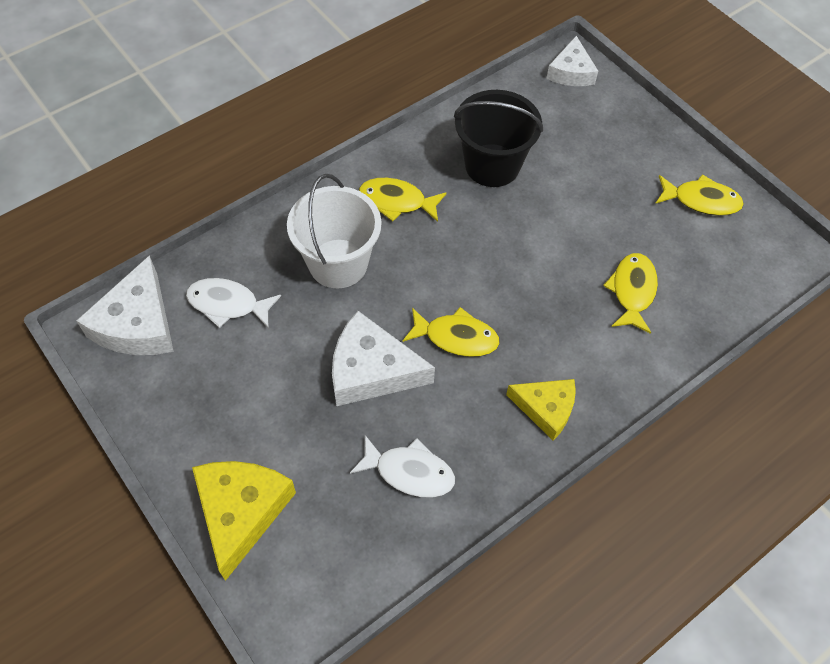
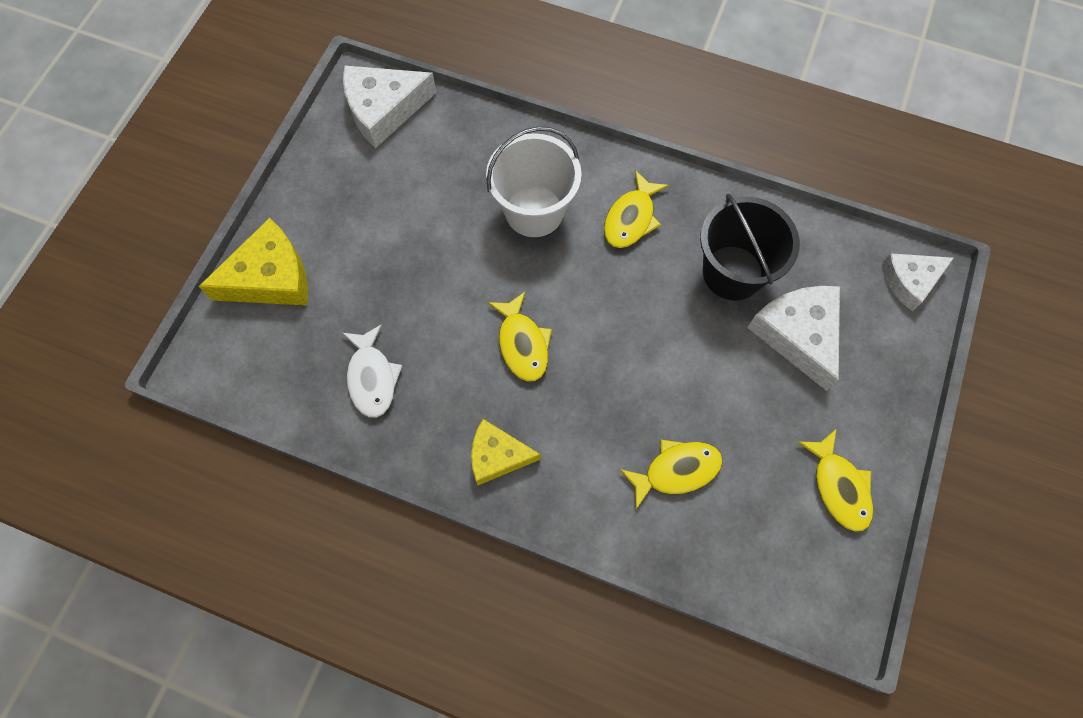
camera: 60 degrees right, 10 degrees up
white fish [186,278,281,328] -> none
white cheese [332,311,435,406] -> white cheese moved to [747,286,840,391]
yellow fish [359,178,447,222] -> yellow fish turned 135 degrees counterclockwise [604,170,669,248]
yellow cheese [506,379,576,441] -> yellow cheese turned 105 degrees clockwise [471,419,541,485]

